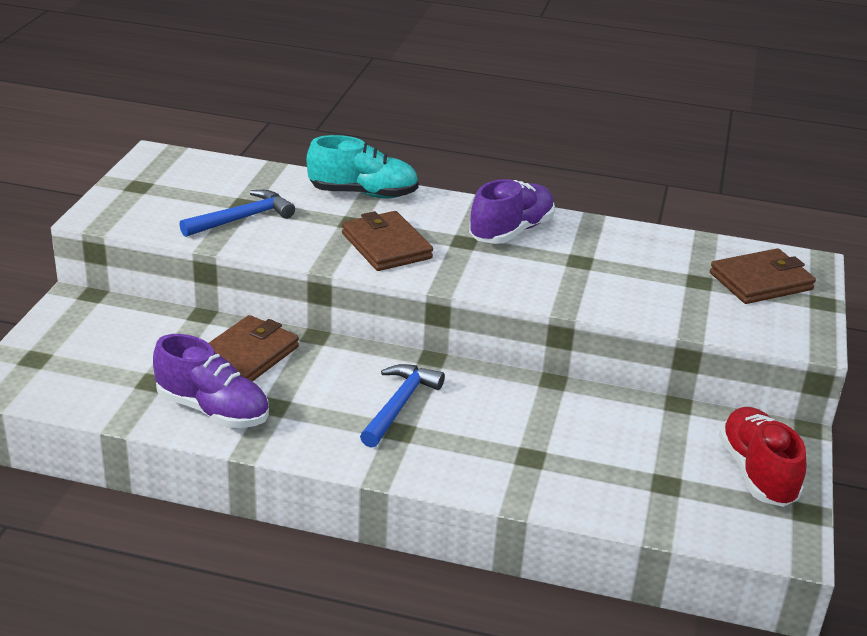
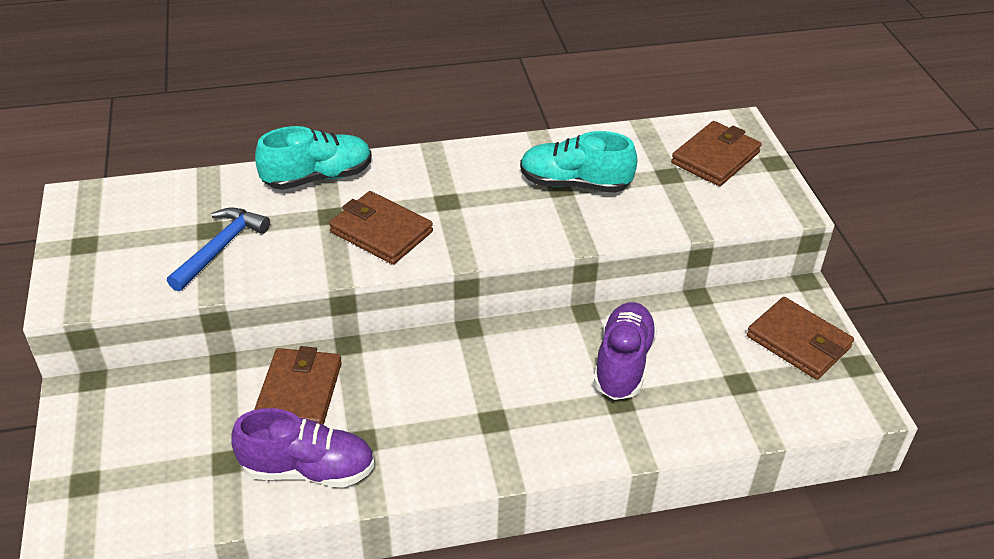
camera: 25 degrees left, 10 degrees up
blue hammer [360,364,445,448] -> none
purple shoe [469,179,555,244] -> purple shoe moved to [594,302,657,400]
red shoe [719,407,806,507] -> brown wallet [747,297,854,380]
none -> turquoise shoe [520,131,638,193]

